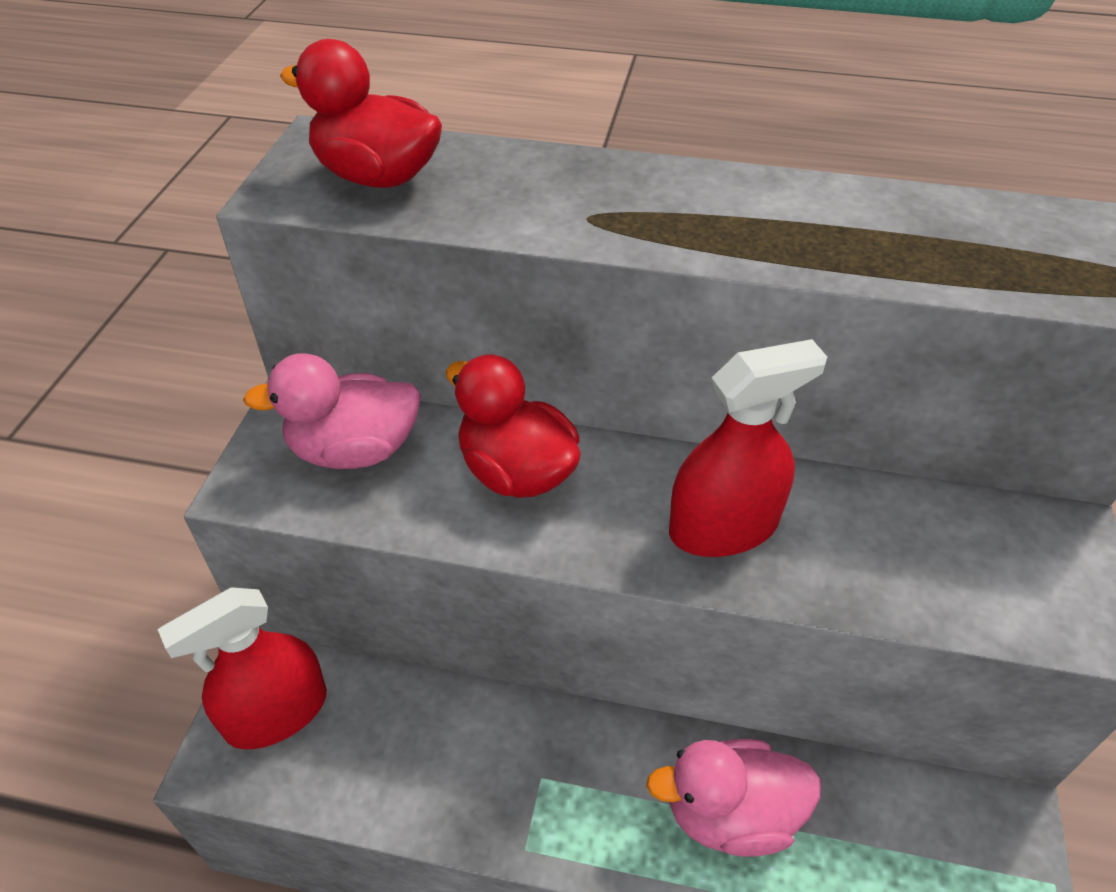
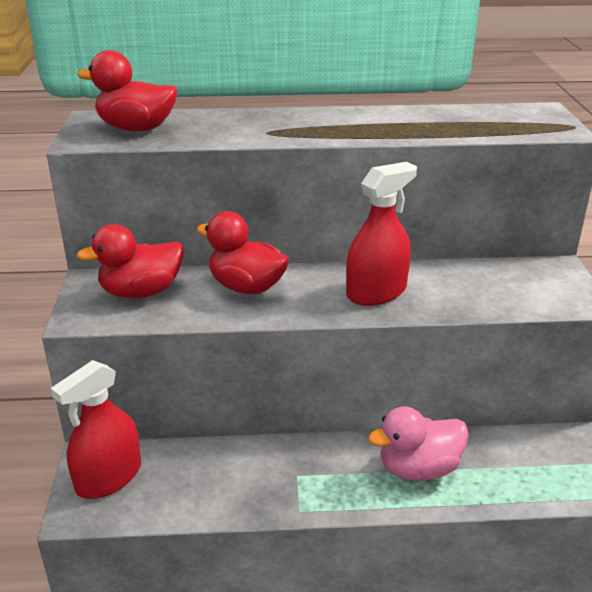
camera: 15 degrees left, 15 degrees down
pink duck [243,353,421,469] -> red duck [77,224,184,298]

